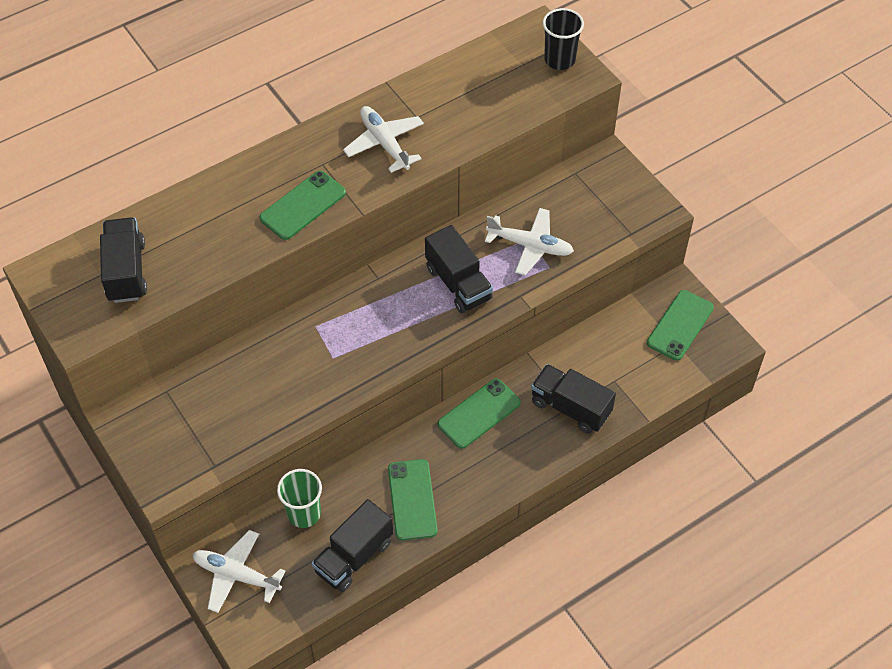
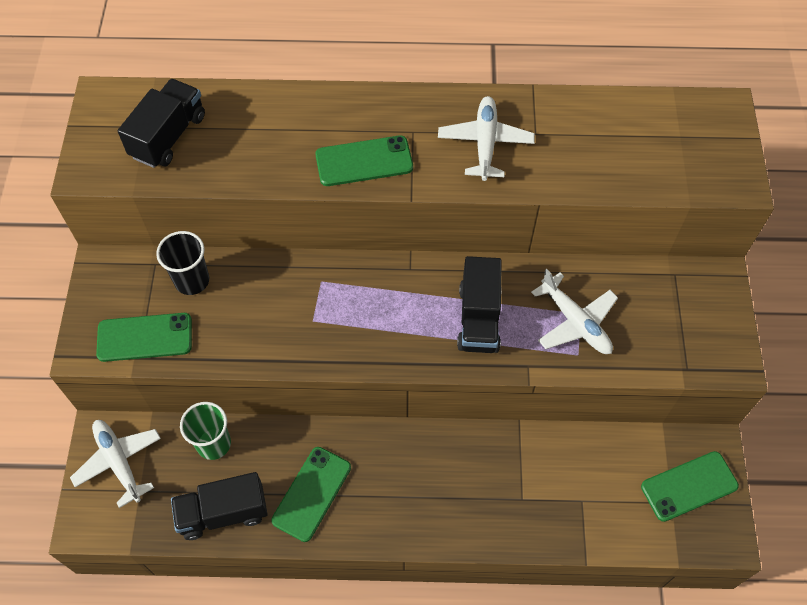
camera: 35 degrees right, 5 degrees up
green phone [438,378,521,449] -> green phone moved to [96,313,192,362]
black truck [531,364,616,434] -> none
black cup [543,8,584,70] -> black cup moved to [156,231,209,295]

